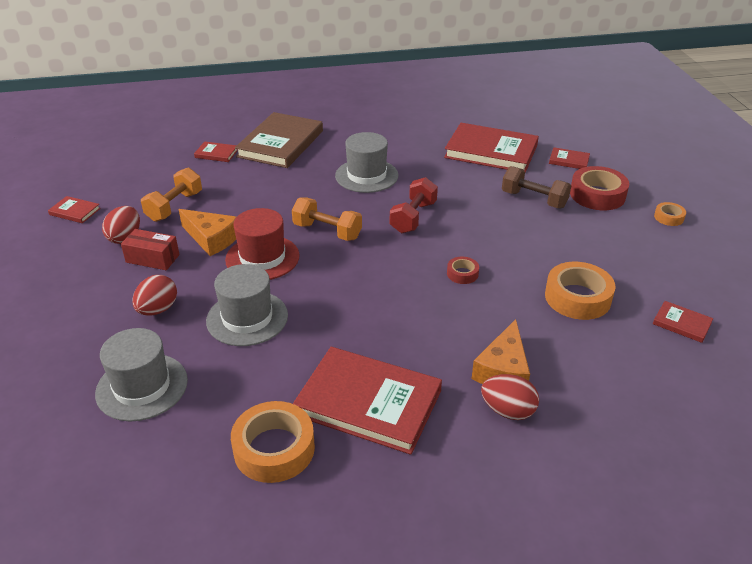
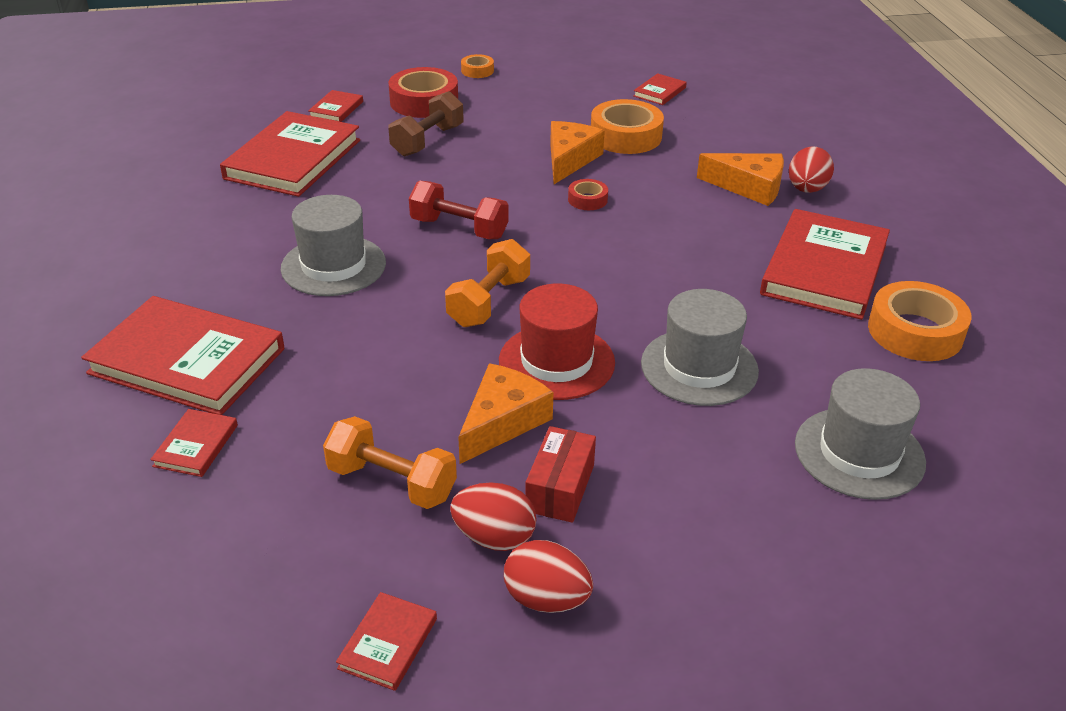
camera: 90 degrees left, 0 degrees up
red egg [132,275,177,316] -> red egg moved to [504,540,593,613]
brown book [235,112,323,168] -> red book [81,296,285,415]
none -> orange cheese [550,121,605,184]

